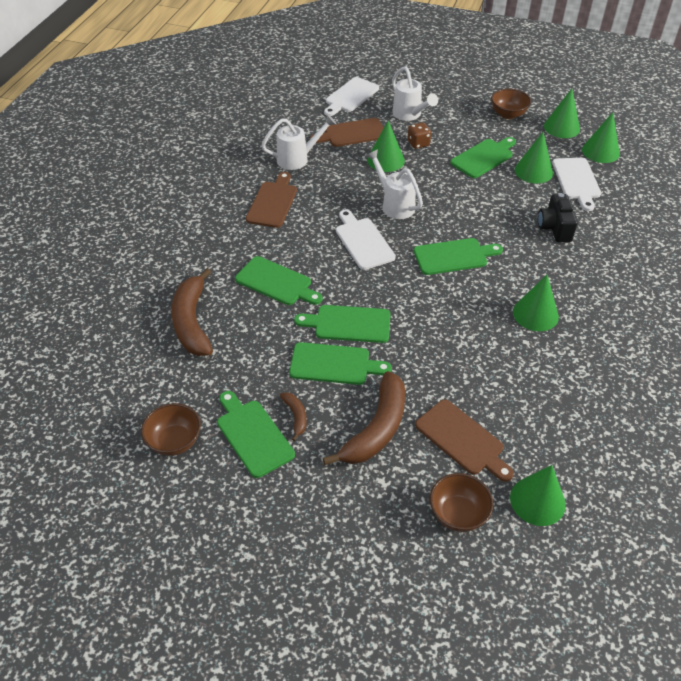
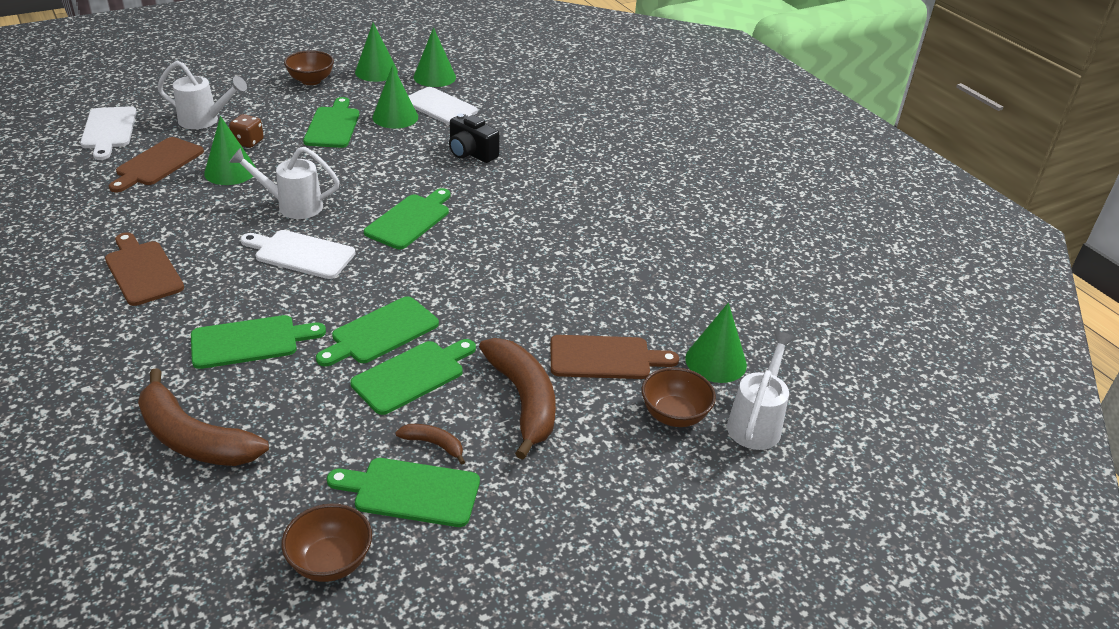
camera: 50 degrees left, 10 degrees down
white watering can [261,114,336,170] -> white watering can moved to [727,331,796,450]
green cone [513,275,559,331] -> none

